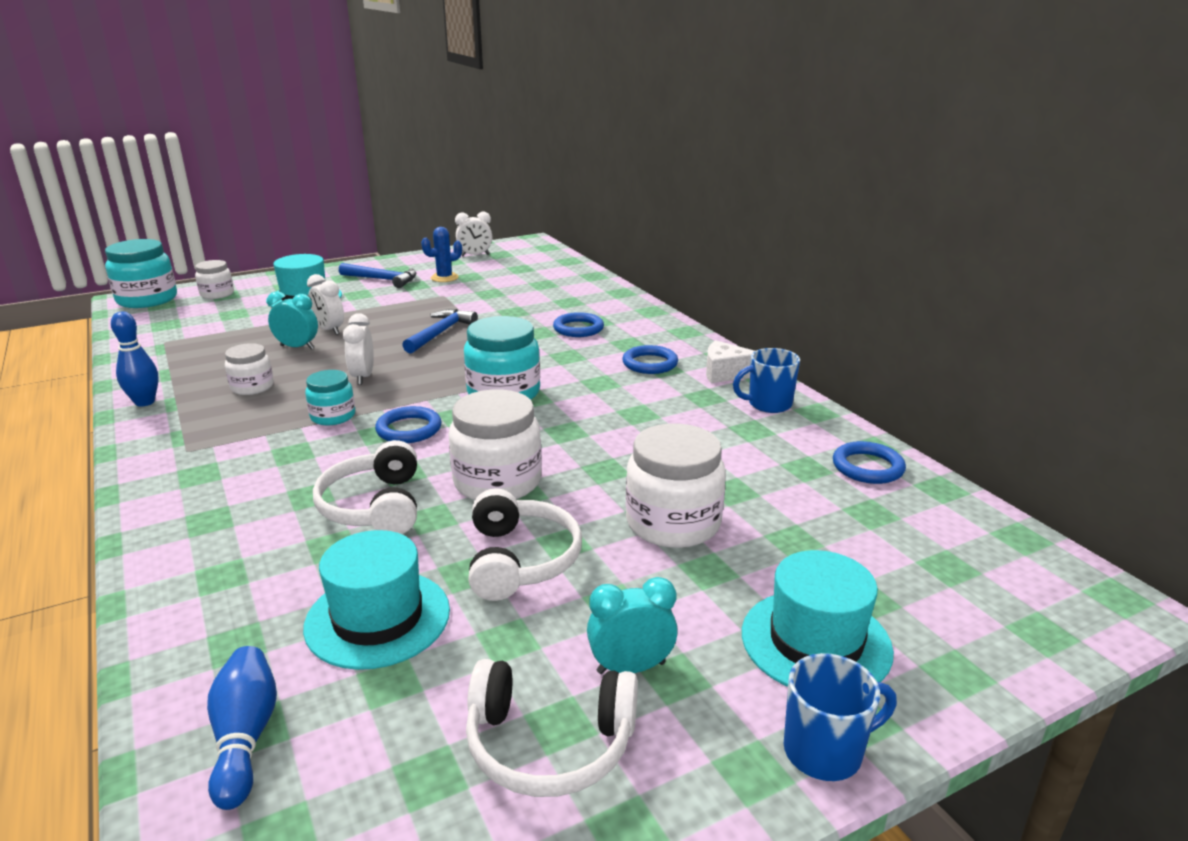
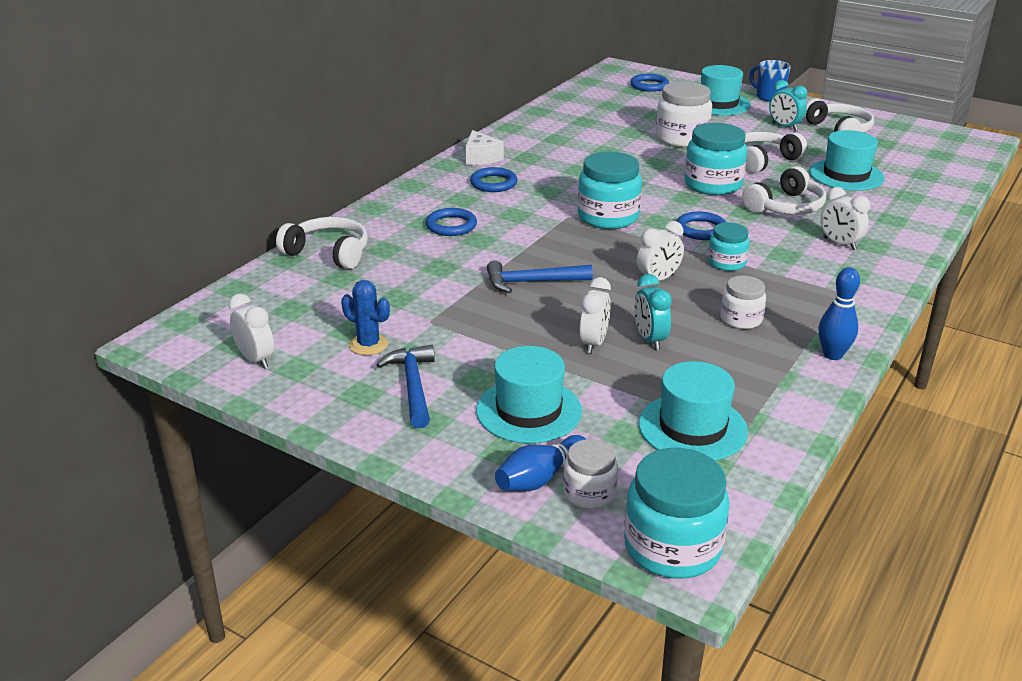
camera: 120 degrees left, 5 degrees up
blue bowling pin [207,646,277,810] -> blue bowling pin moved to [495,435,586,491]
white jar [448,389,542,500] -> turquoise jar [684,123,747,195]
blue mug [733,348,800,413] -> none
blue ring [833,441,906,484] -> blue ring moved to [630,74,669,92]
none -> white headphones [276,217,368,269]
none -> turquoise hat [639,361,748,461]
none -> white clock [820,187,870,250]

